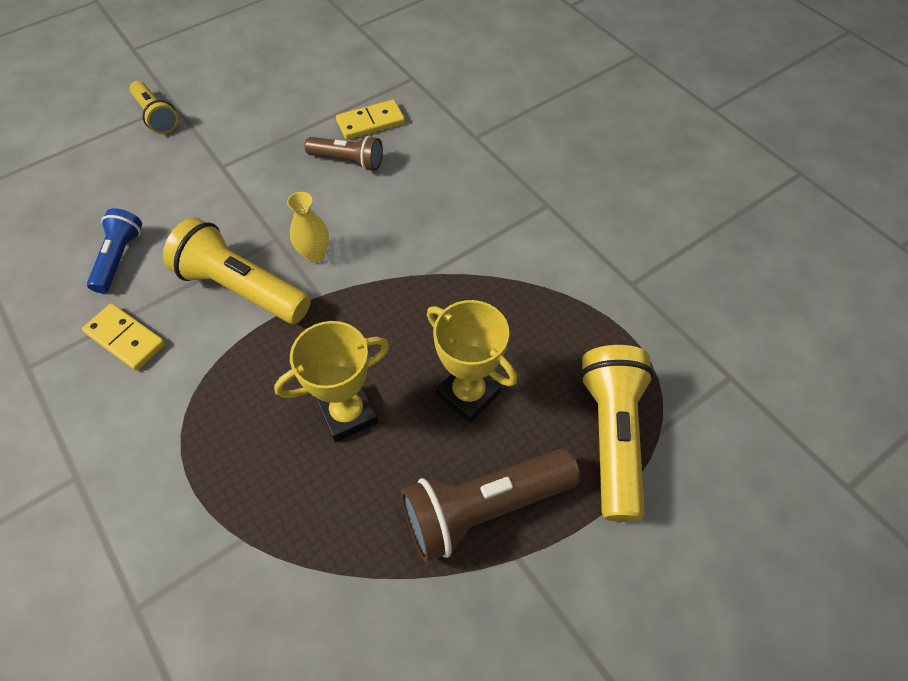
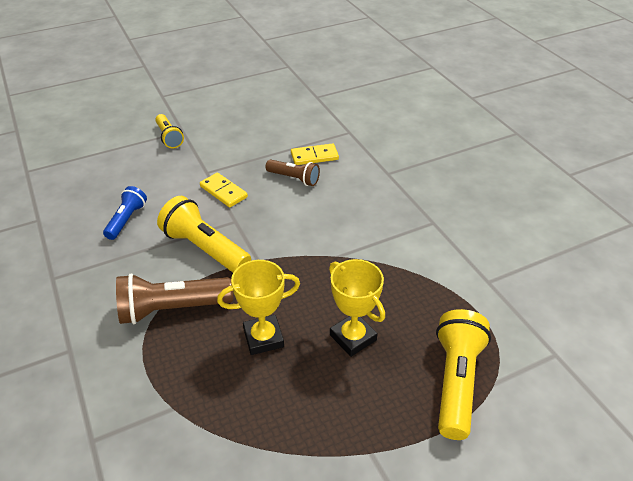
camera: 10 degrees right, 15 degrees down
yellow domino [82,303,166,371] -> yellow domino moved to [200,173,248,207]
yellow vase [287,192,329,263] -> none
brown flashlight [401,449,580,562] -> brown flashlight moved to [116,274,233,324]

